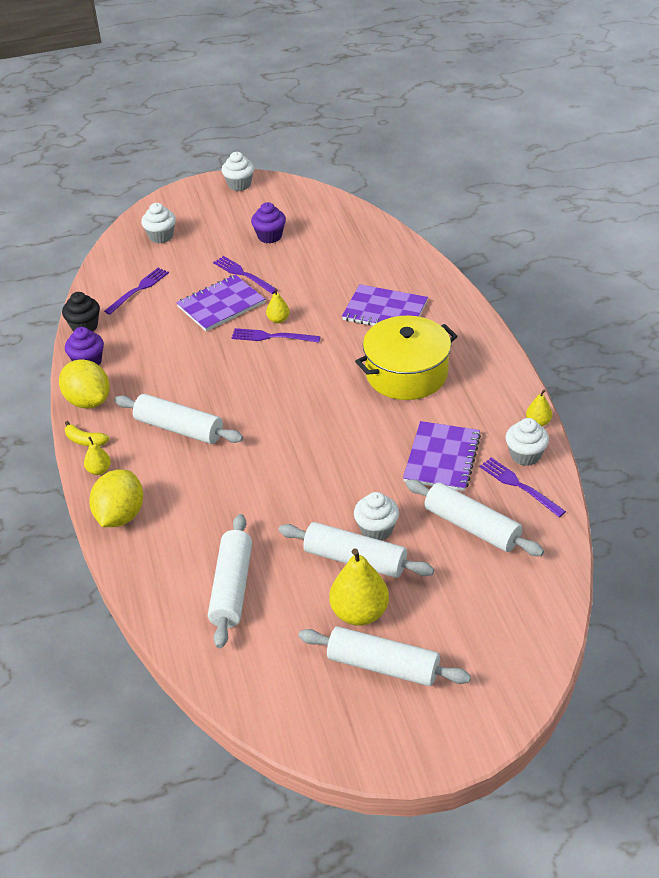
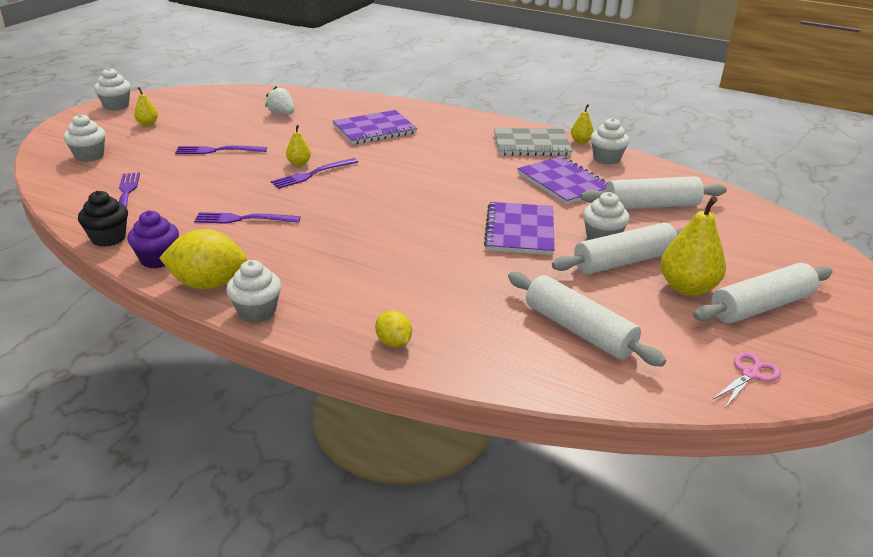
camera: 50 degrees left, 10 degrees down
yellow banana [65,421,109,446] -> white cupcake [226,260,281,323]
yellow pear [84,437,111,475] -> yellow pear moved to [134,87,158,126]
yellow lemon [89,469,143,527] -> yellow lemon [375,310,412,347], size x0.54
white rolling pin [114,394,243,444] -> none
purple notebook [176,274,265,331] -> purple notebook moved to [484,202,555,255]
purple cupcake [251,202,286,243] -> none
yellow pot [355,316,458,400] -> none
purple fork [480,457,566,517] -> purple fork moved to [194,212,300,224]
none -> white strawberry [265,87,294,115]
none -> grey notebook [494,128,572,156]
none -> pink scissors [712,352,781,407]

